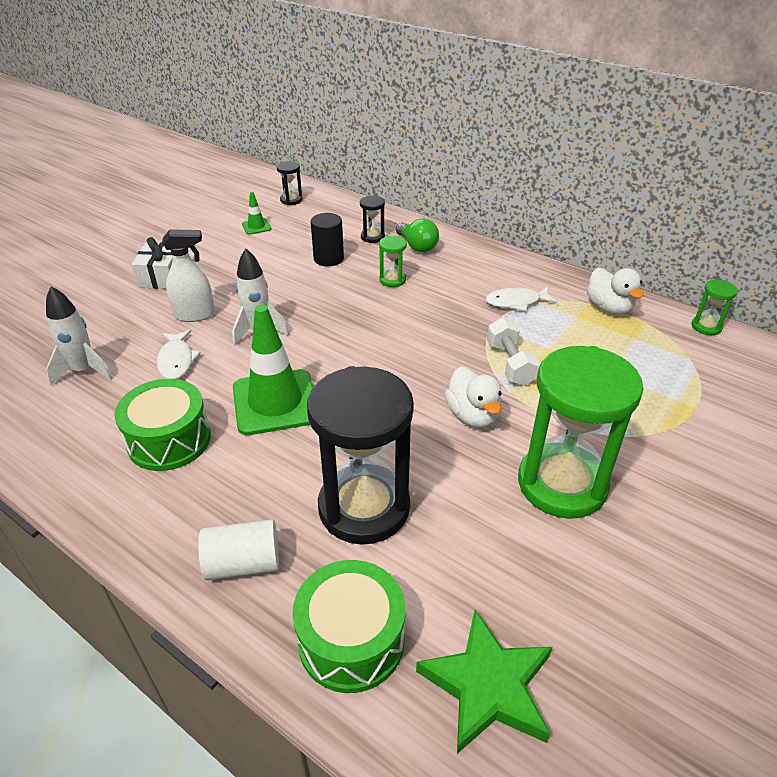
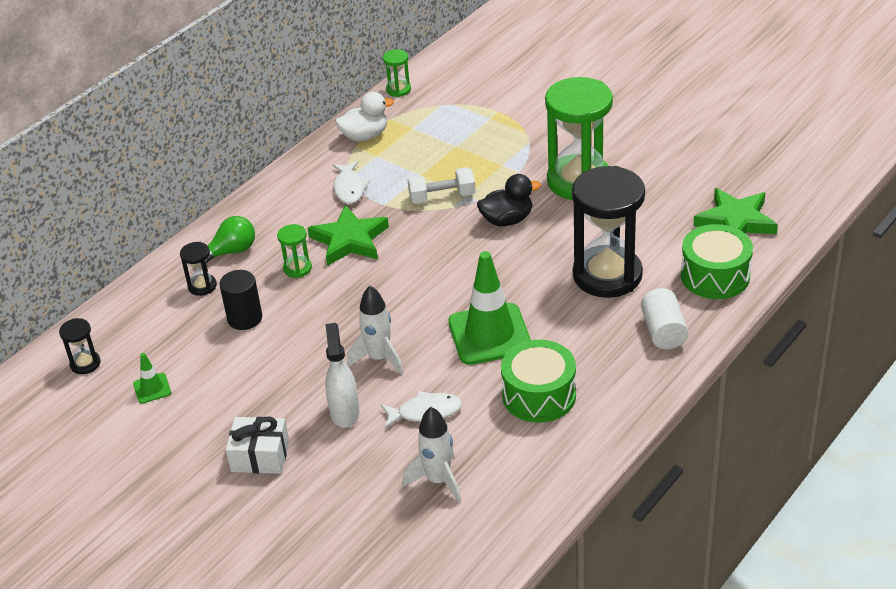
camera: 85 degrees left, 0 degrees up
white duck [445,366,502,428] -> black duck [477,174,541,226]
none -> green star [307,205,389,266]

